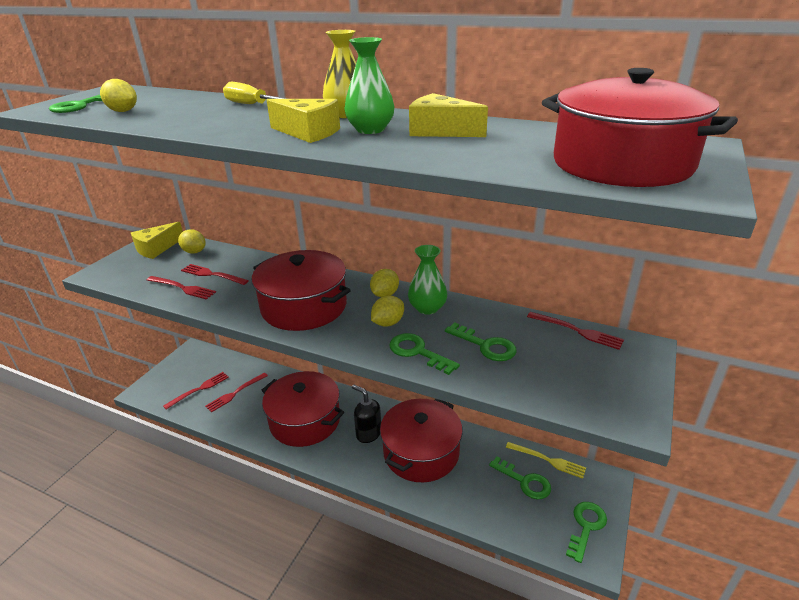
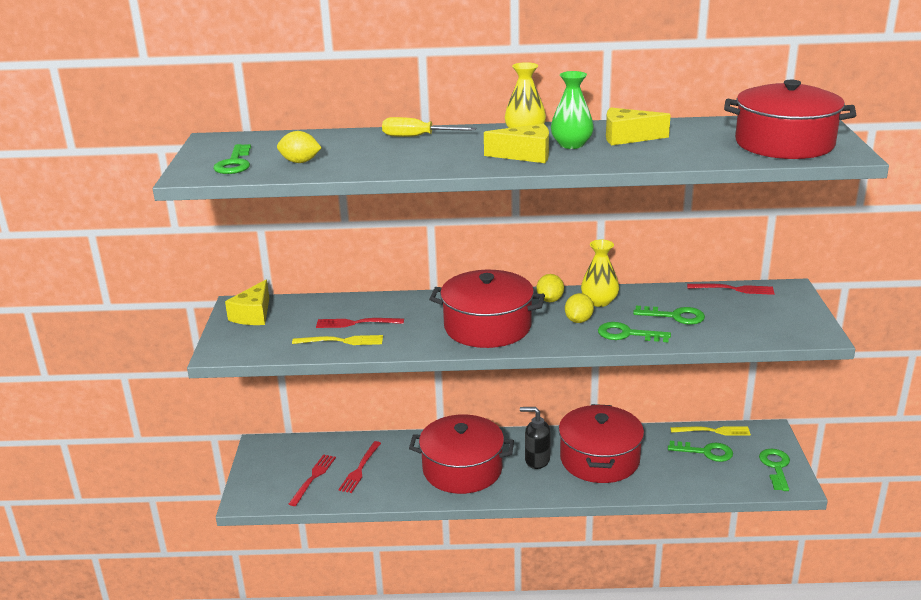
camera: 25 degrees left, 5 degrees down
red fork [147,276,216,300] -> yellow fork [292,335,383,345]
yellow lemon [178,230,206,253] -> none
green vase [408,245,447,315] -> yellow vase [581,239,619,307]

